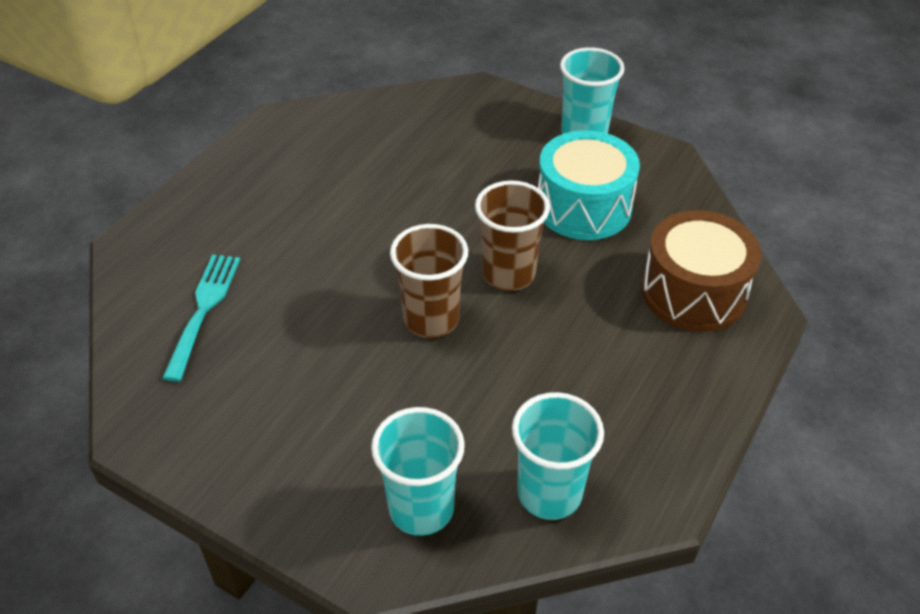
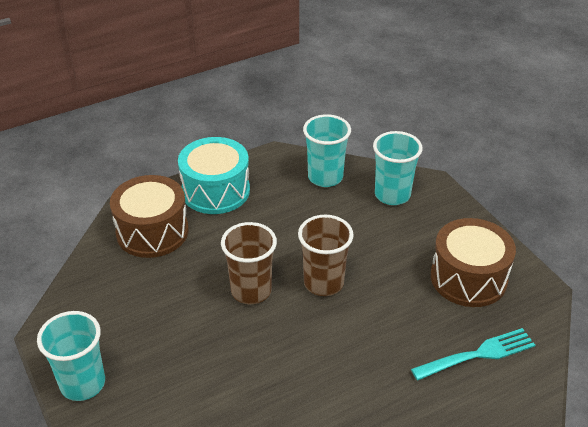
camera: 150 degrees left, 5 degrees down
turquoise fork [162,254,241,382] -> turquoise fork turned 150 degrees counterclockwise [411,328,535,381]
turquoise drum [538,130,640,240] -> turquoise drum moved to [178,137,250,214]
none -> brown drum [431,218,516,307]

